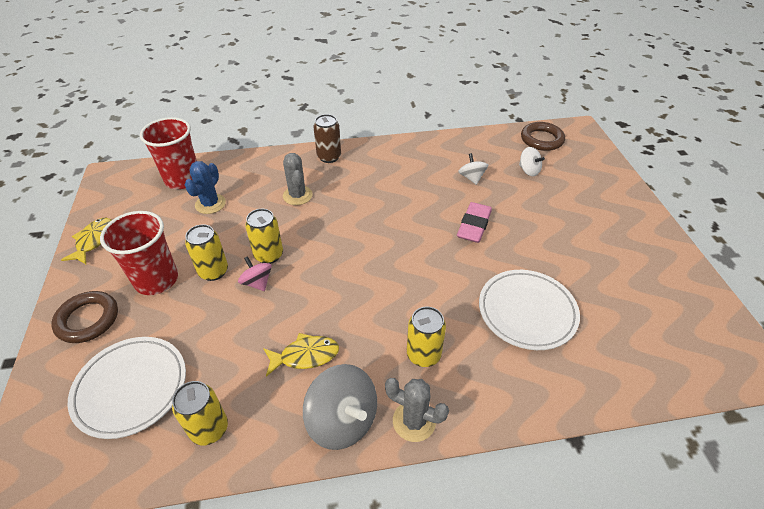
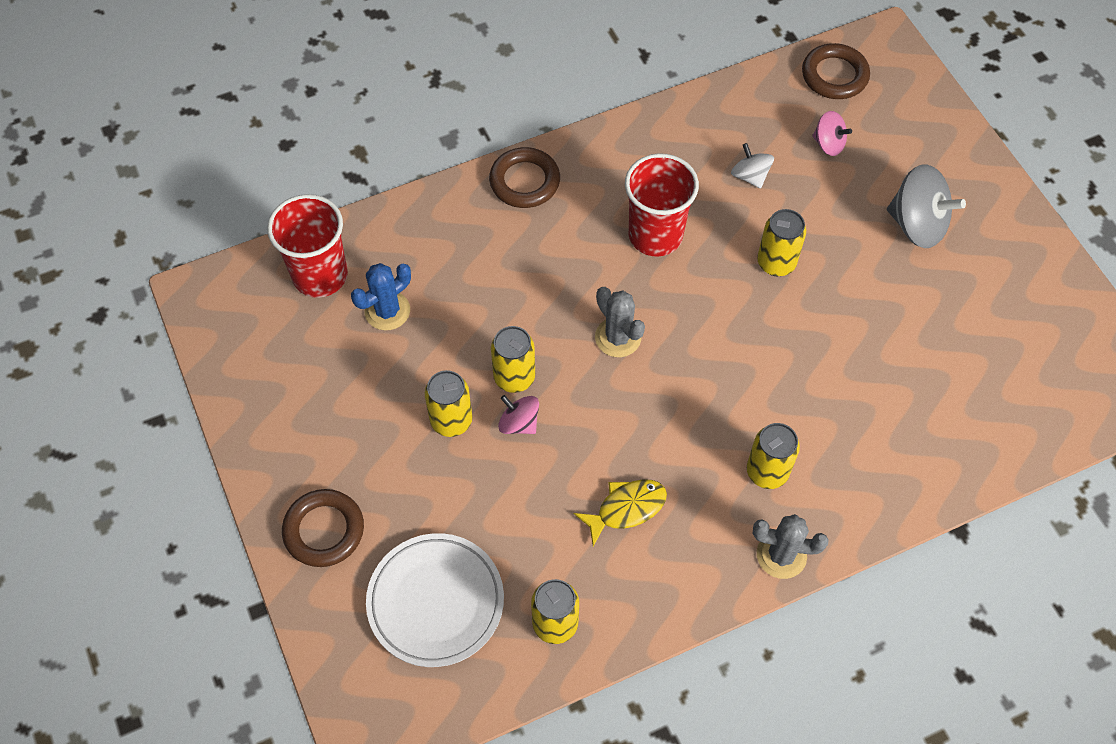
camera: 15 degrees left, 15 degrees up
yellow fish [61,218,112,264] -> none
red cup [100,211,178,295] -> red cup moved to [625,153,699,256]
blue cactus [185,161,226,214] -> blue cactus turned 45 degrees clockwise [351,263,411,330]
grey cactus [283,153,313,205] -> grey cactus moved to [595,287,645,357]
grey spinning top [303,364,377,450] -> grey spinning top moved to [887,164,966,248]
brown can [314,114,341,163] -> brown ring [489,147,560,208]
pink eraser [457,202,492,243] -> yellow can [757,209,806,276]
white plate [479,270,580,350] -> none
white spinning top [519,147,545,176] -> pink spinning top [812,111,852,156]

